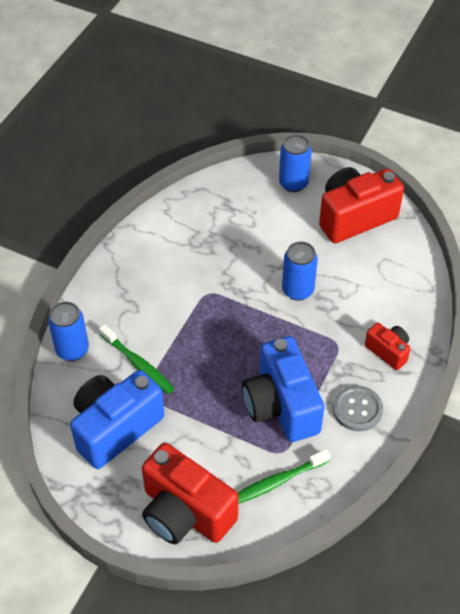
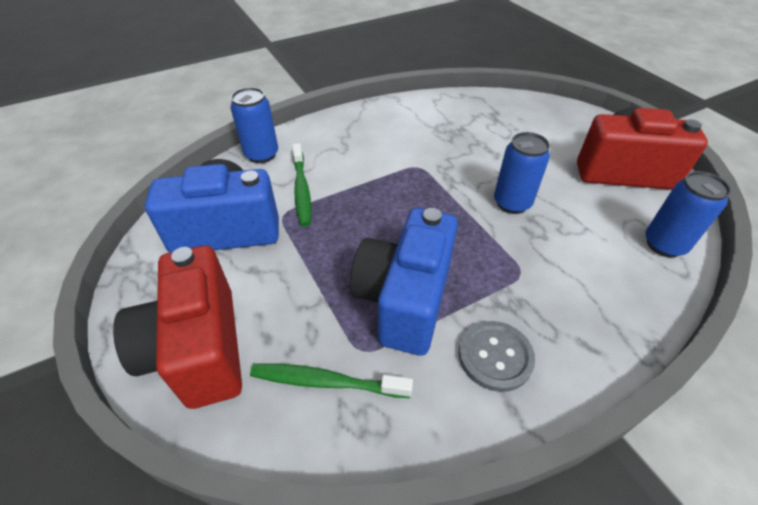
camera: 35 degrees right, 5 degrees down
blue can [279,135,312,192] -> blue can moved to [645,171,731,257]
red camera [365,323,411,370] -> none

